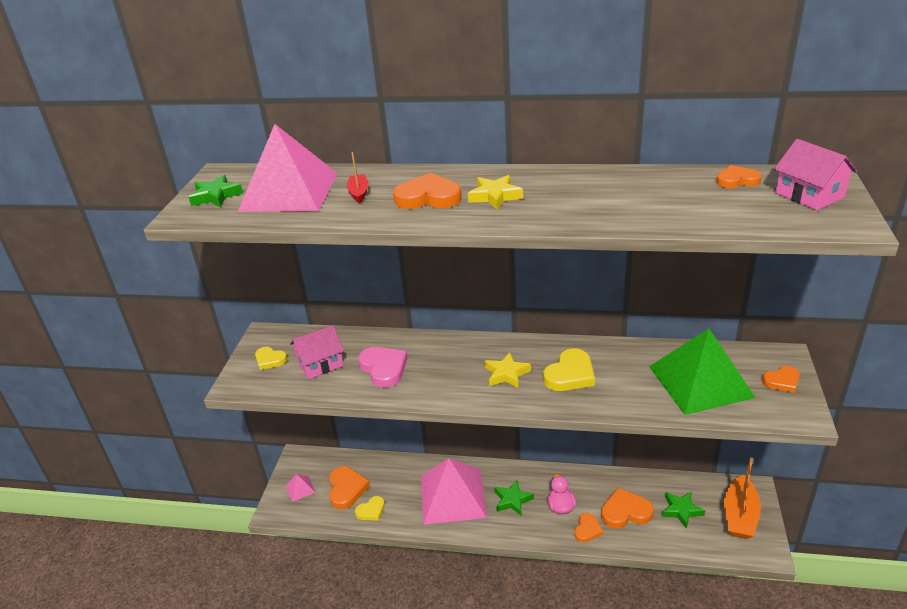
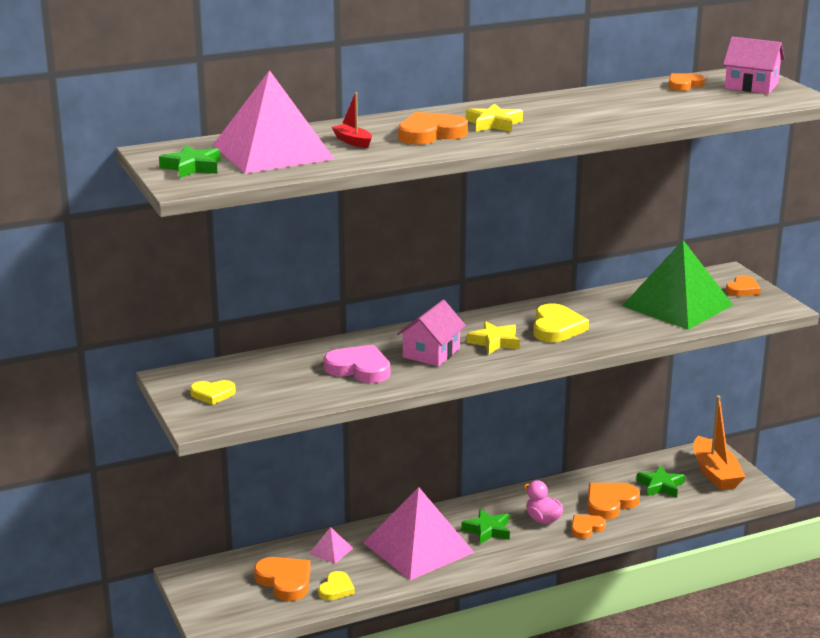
camera: 35 degrees left, 10 degrees down
pink pyramid [286,474,316,502] -> pink pyramid moved to [309,527,353,564]
pink house [290,325,344,379] -> pink house moved to [397,300,466,366]
orange heart [574,513,603,542] -> orange heart turned 120 degrees counterclockwise [571,515,606,539]

